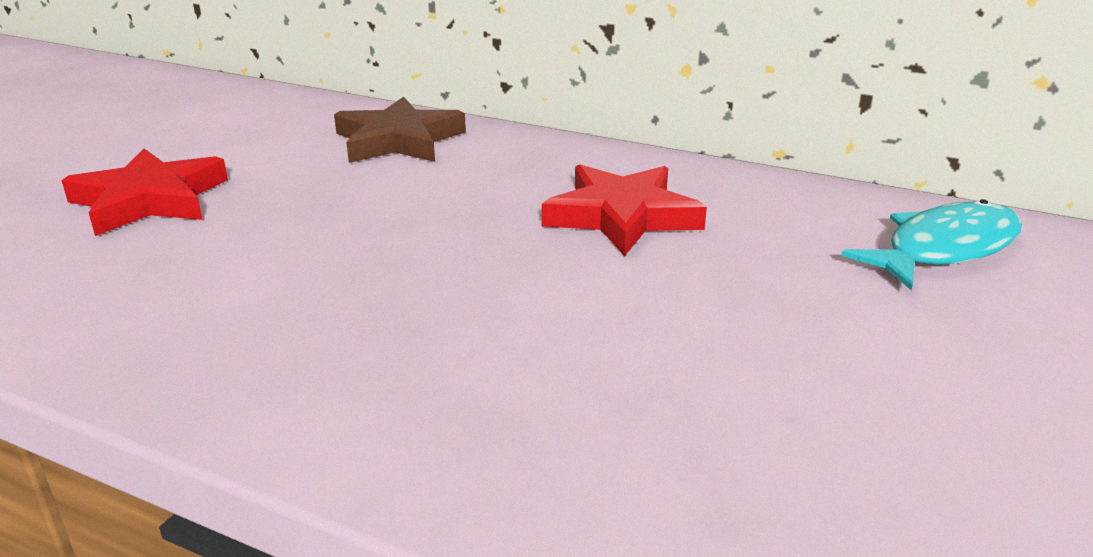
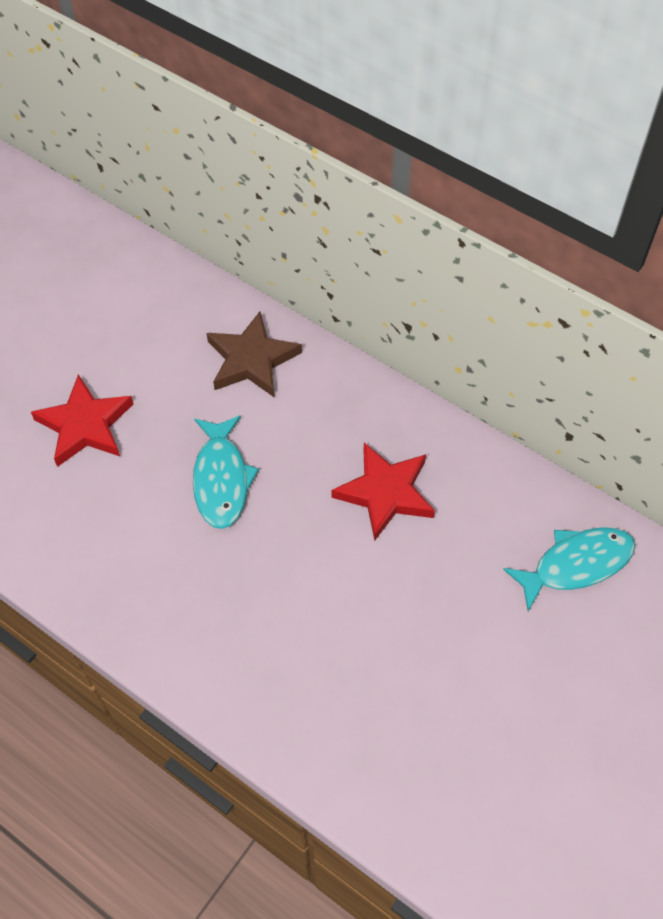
camera: 10 degrees right, 30 degrees up
none -> turquoise fish [193,415,259,529]

